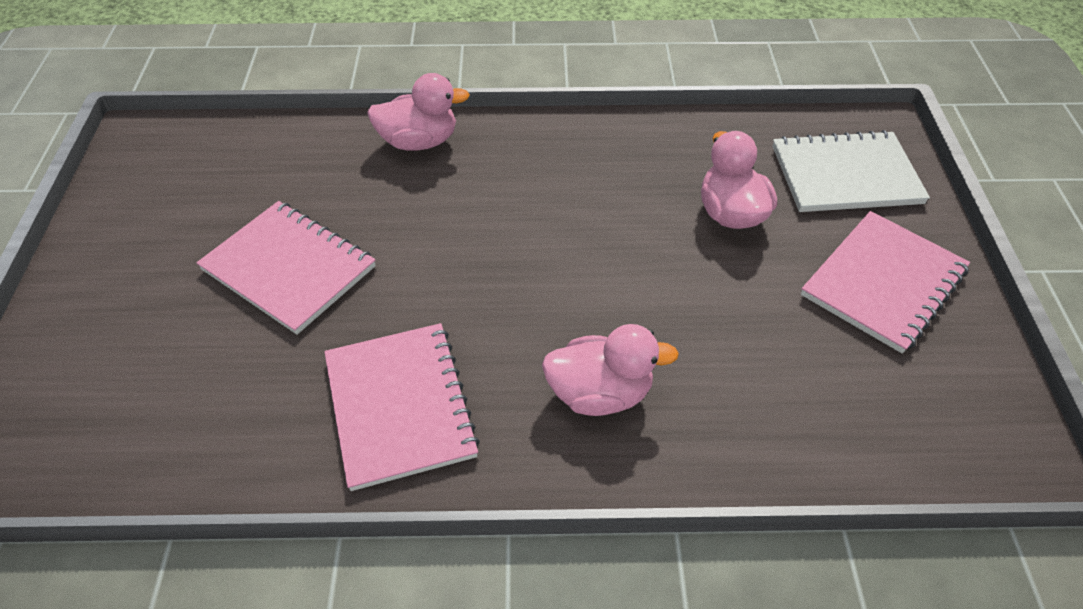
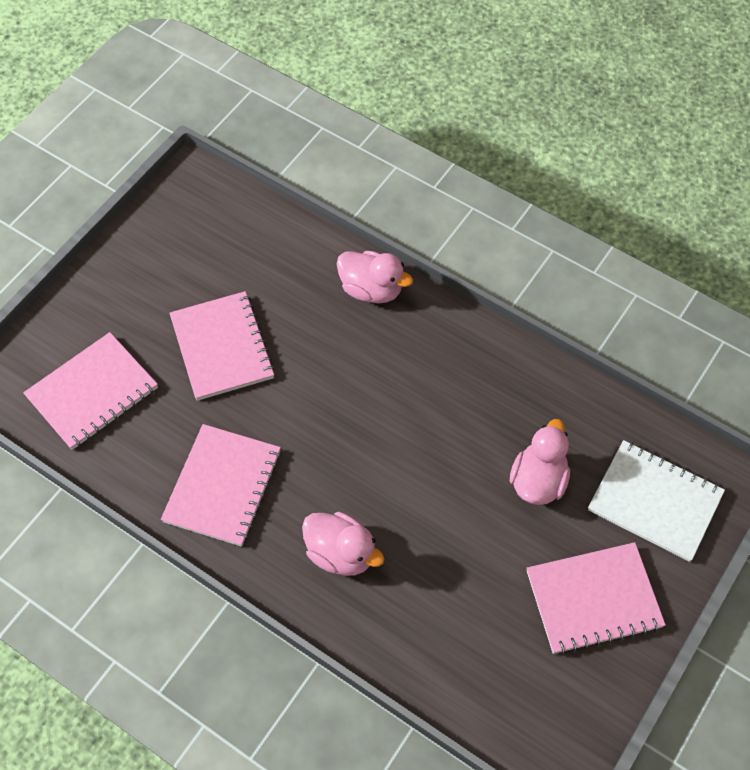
camera: 35 degrees right, 10 degrees up
none -> pink notebook [23,332,158,450]

